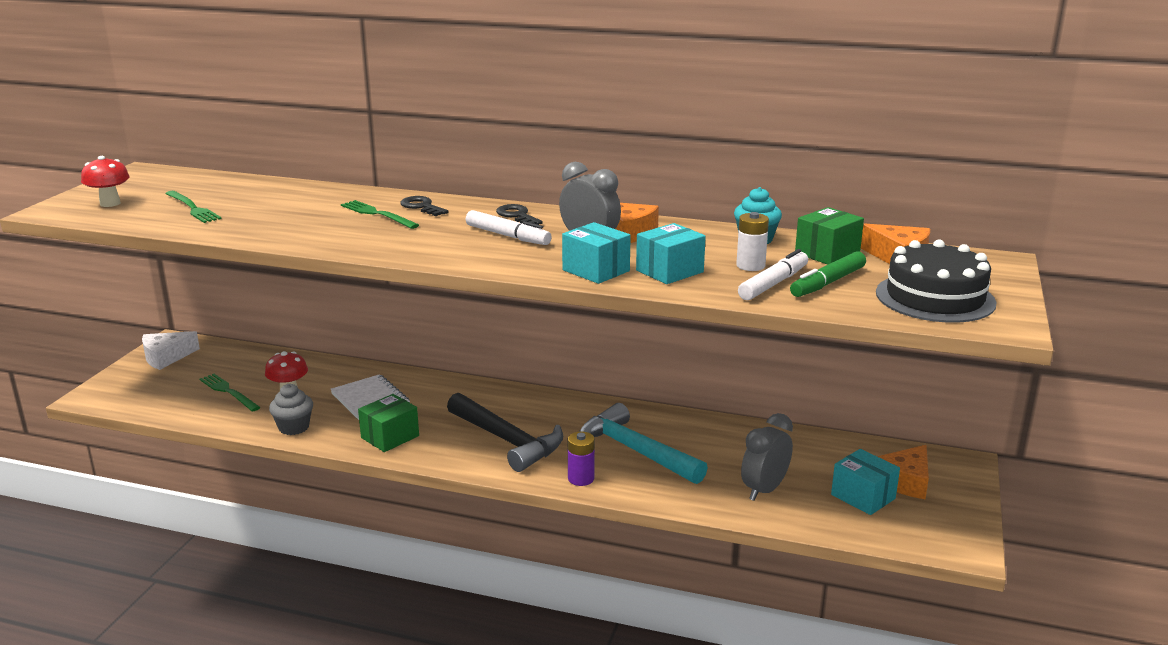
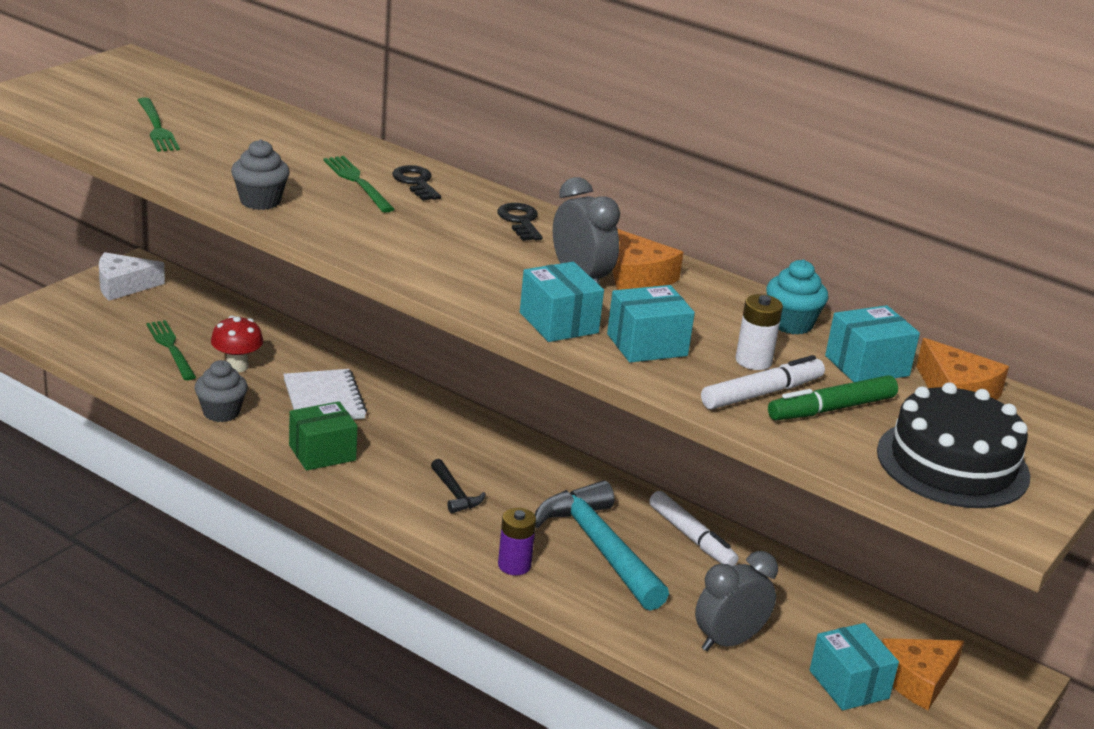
camera: 15 degrees right, 5 degrees up
red mushroom [81,156,130,207] -> none
black hammer [447,393,563,472] -> black hammer [431,459,486,513], size x0.45
white marker [466,210,552,245] -> white marker moved to [649,491,738,566]
green box [795,207,864,265] -> turquoise box [825,305,920,382]
none -> grey cupcake [231,139,290,210]

